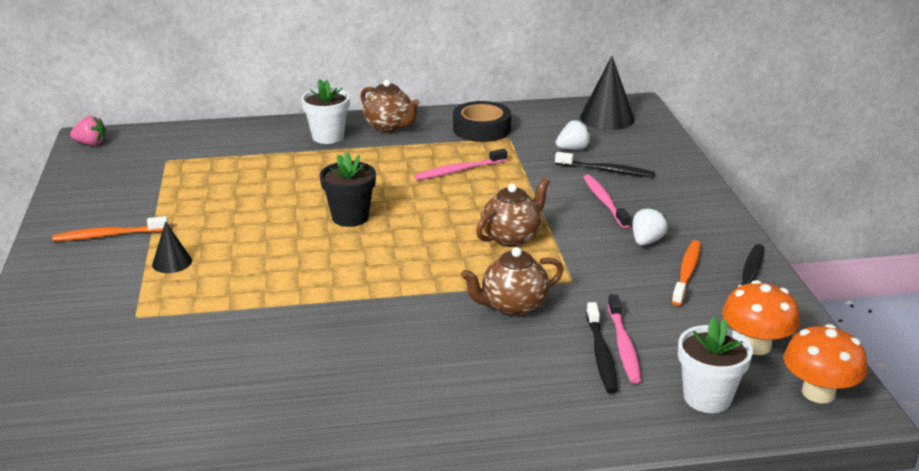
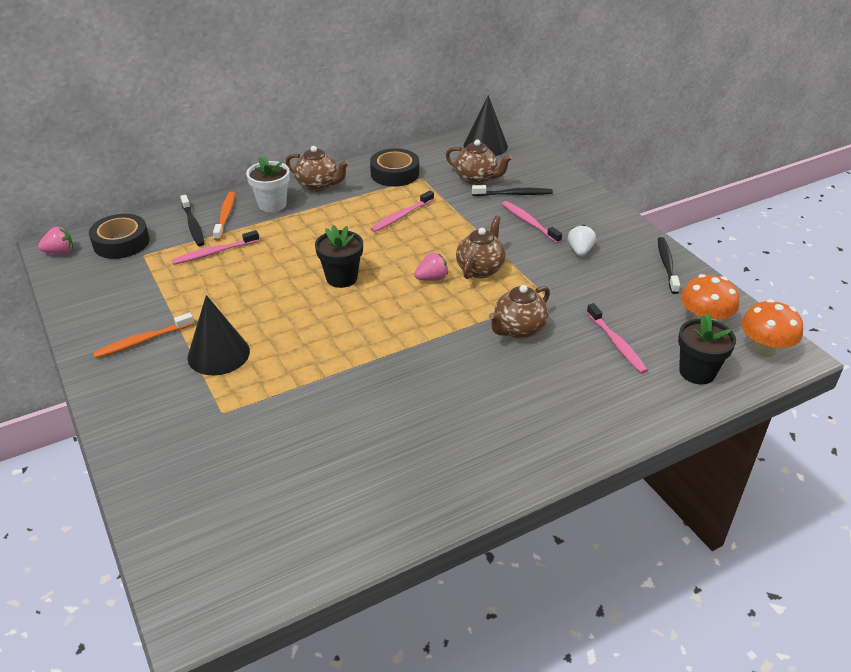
camera: 20 degrees left, 10 degrees up
black cone [152,222,192,273] -> black cone [187,295,250,376], size x1.79
white strawberry [556,120,591,150] -> brown teapot [446,140,512,185]
black toothbrush [586,302,618,394] -> black toothbrush moved to [180,195,204,246]
orange toothbrush [672,240,701,306] -> orange toothbrush moved to [213,192,235,241]
white flower pot [678,317,753,413] -> black flower pot [678,314,736,385]
none -> black tape [89,214,150,259]
none -> pink toothbrush [172,230,259,265]
none -> pink strawberry [414,252,448,281]

